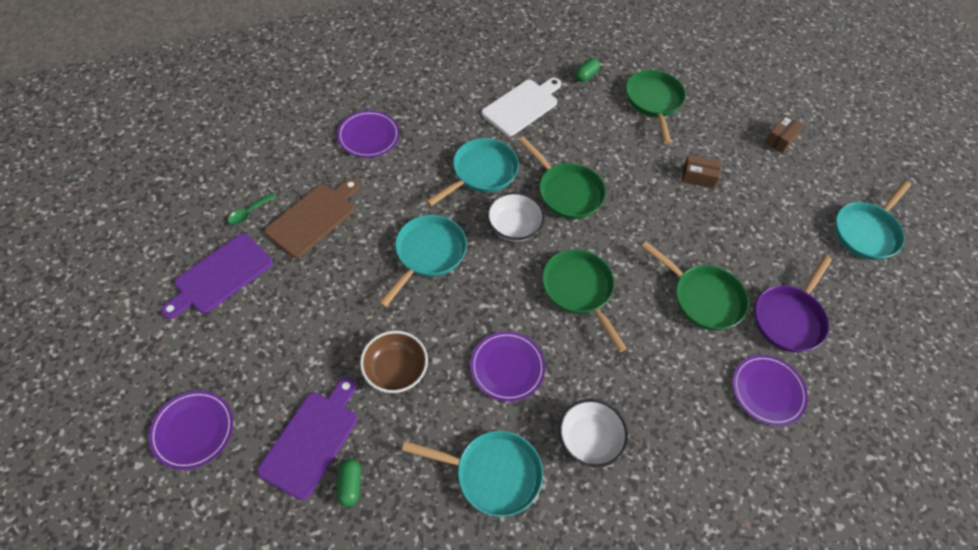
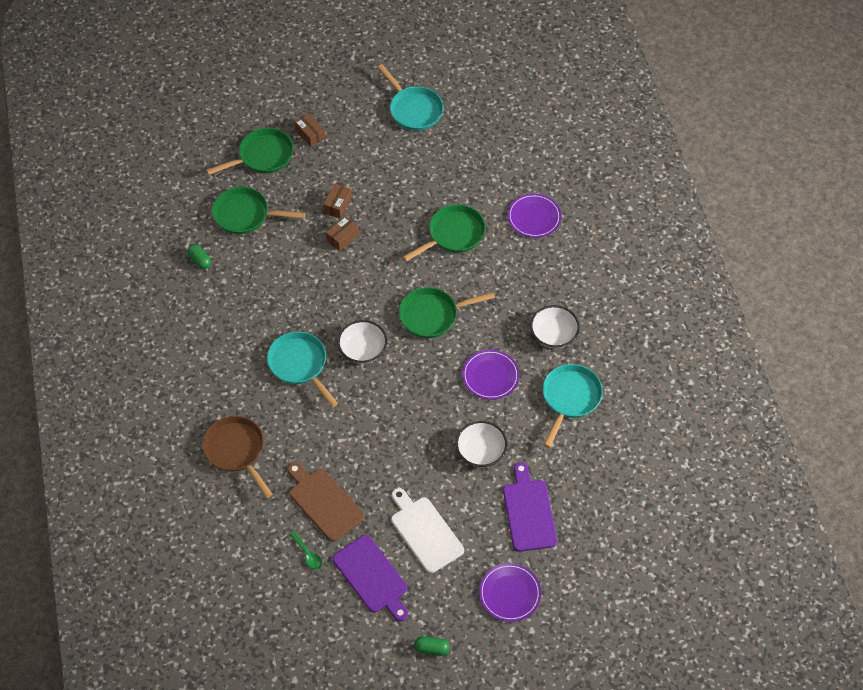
camera: 75 degrees left, 0 degrees up
purple cutting board [257,377,357,500] -> purple cutting board turned 45 degrees clockwise [503,462,557,552]
purple plate [337,111,400,158] -> brown pan [202,416,272,498]
green capsule [337,459,361,507] -> green capsule moved to [415,636,450,656]
brown bowl [360,331,428,393] -> white bowl [456,421,507,467]
turquoise pan [379,215,467,308] -> none
white cutting board [481,78,561,136] -> white cutting board moved to [391,488,464,573]
green pan [518,136,606,219] -> green pan moved to [206,128,294,175]
purple pan [754,256,832,352] -> none
none -> brown box [326,216,359,251]

